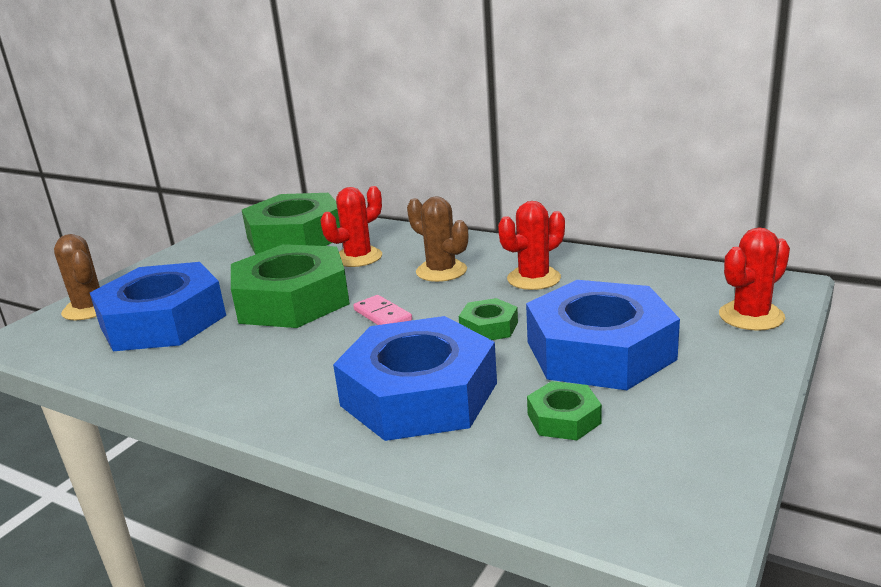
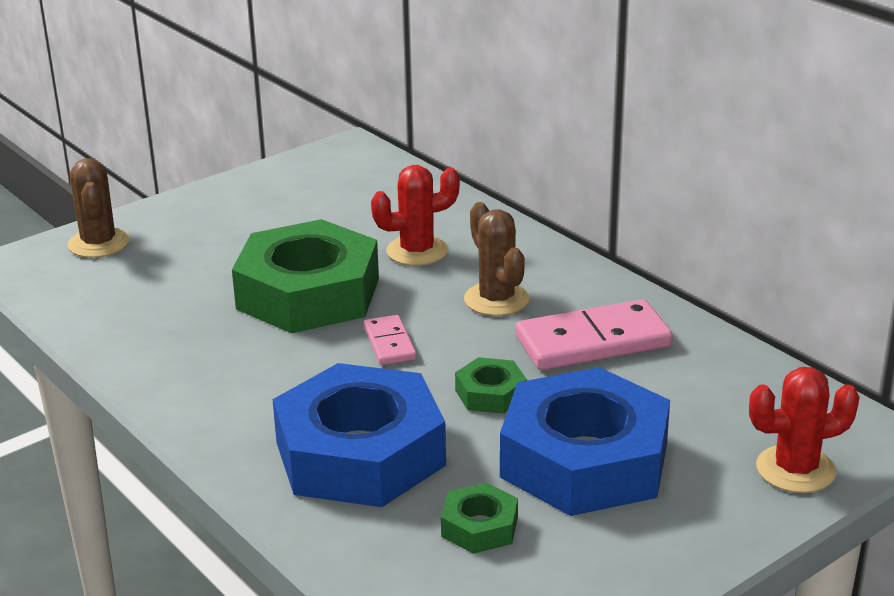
camera: 20 degrees right, 5 degrees up
blue nut [90,262,226,351] -> none
green nut [242,193,340,255] -> none
red cactus [498,201,565,290] -> pink domino [516,299,673,370]

